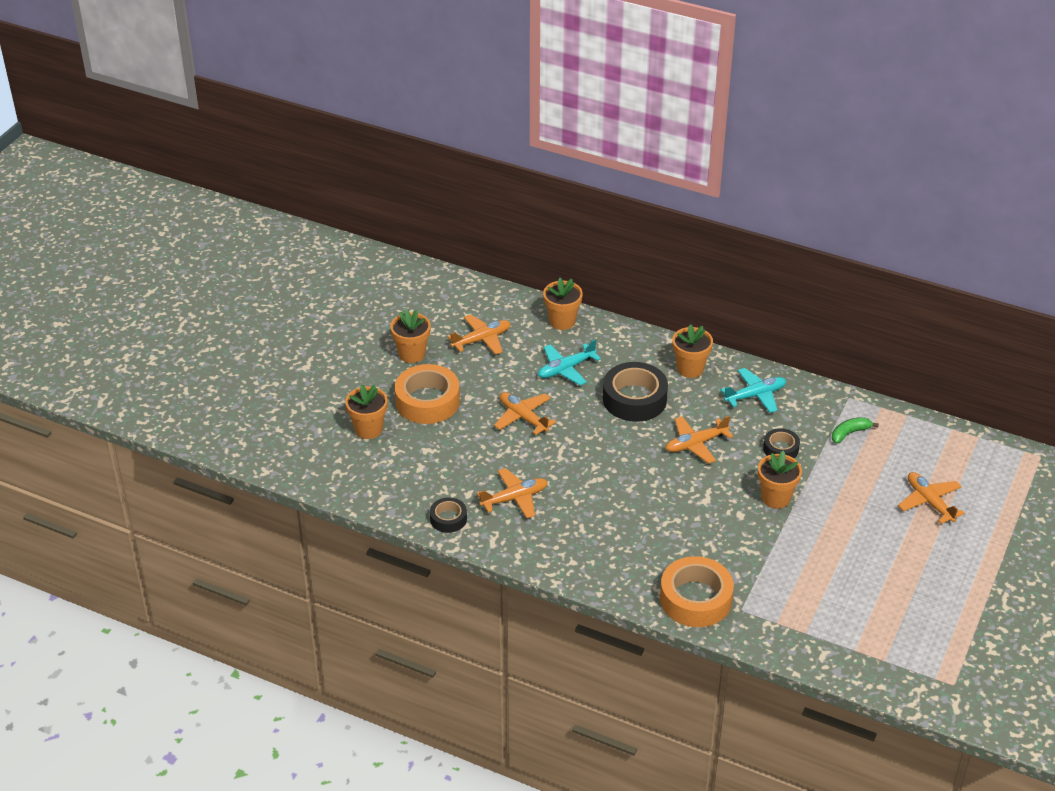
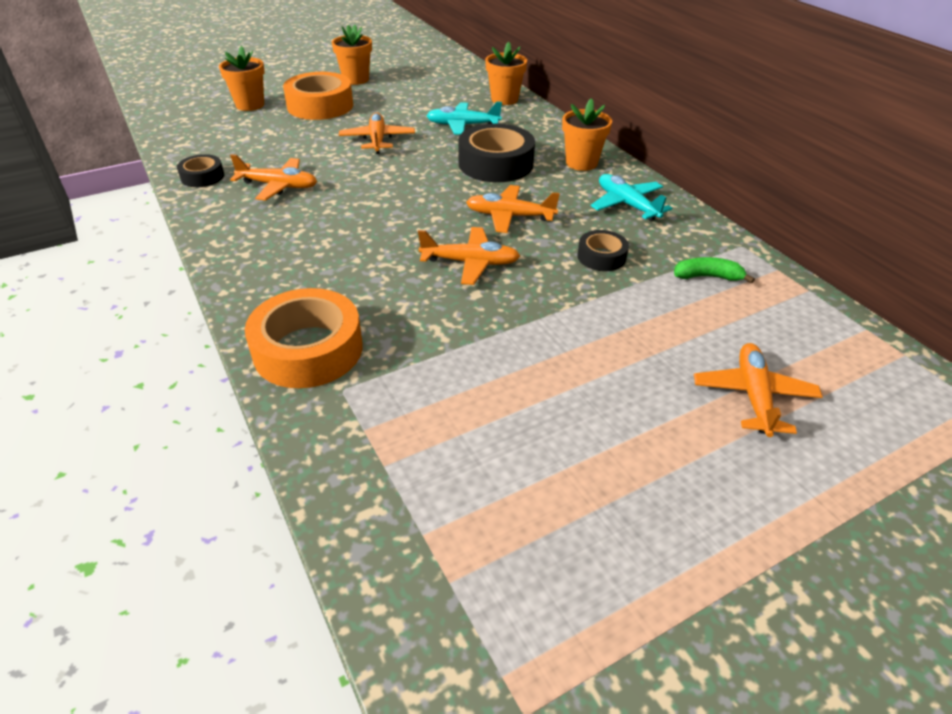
camera: 35 degrees right, 0 degrees up
orange plane [447,314,511,355] -> orange plane moved to [418,227,520,285]
turquoise plane [721,368,786,413] -> turquoise plane turned 135 degrees counterclockwise [591,174,673,221]
orange flower pot [758,451,802,509] -> none

